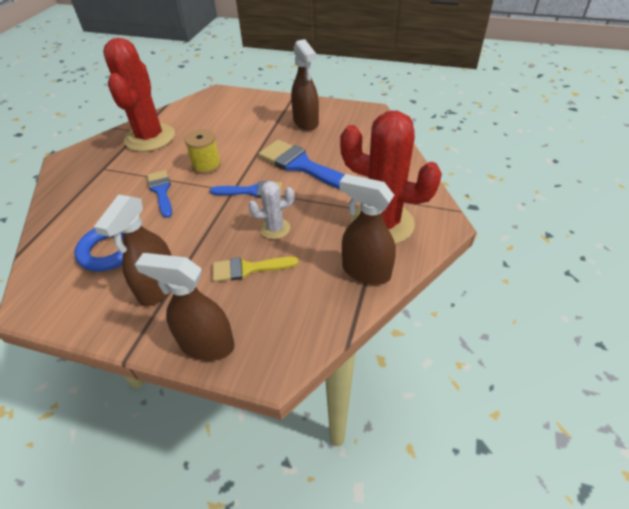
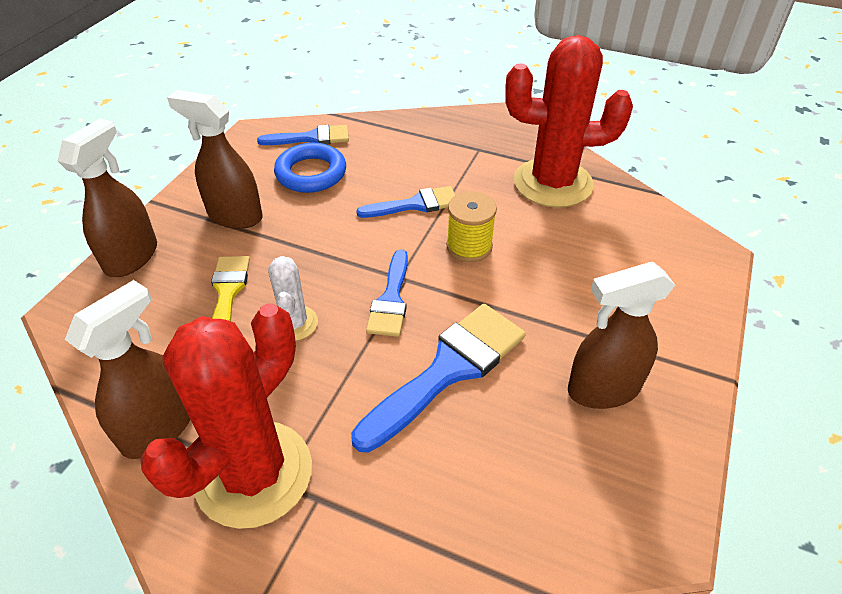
camera: 95 degrees right, 0 degrees up
none -> blue brush [257,125,349,145]

